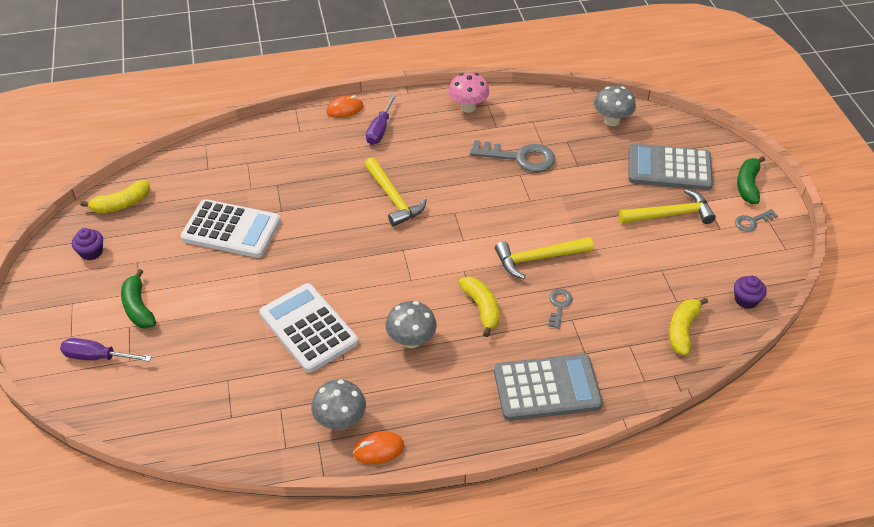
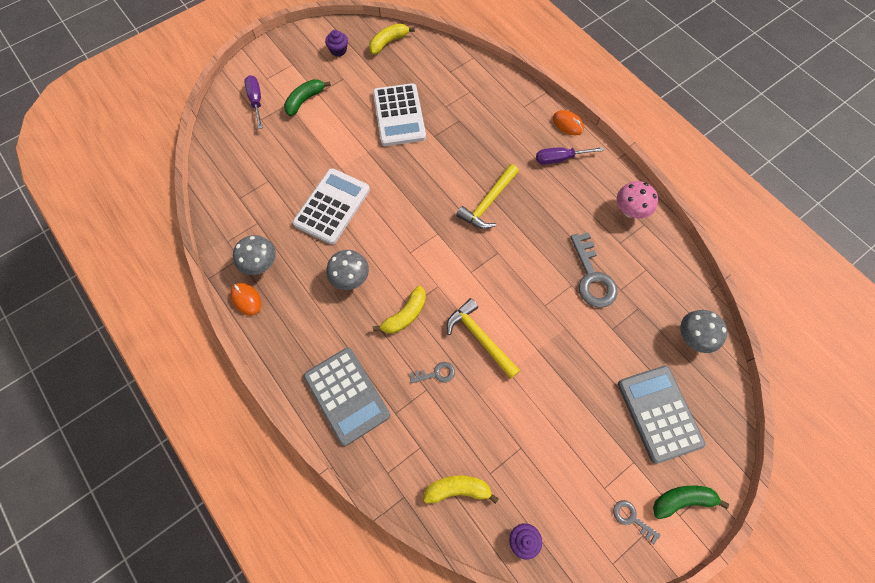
camera: 65 degrees right, 20 degrees up
yellow banana [80,180,150,213] -> yellow banana turned 105 degrees clockwise [369,23,415,55]
yellow hammer [619,189,716,224] -> none

